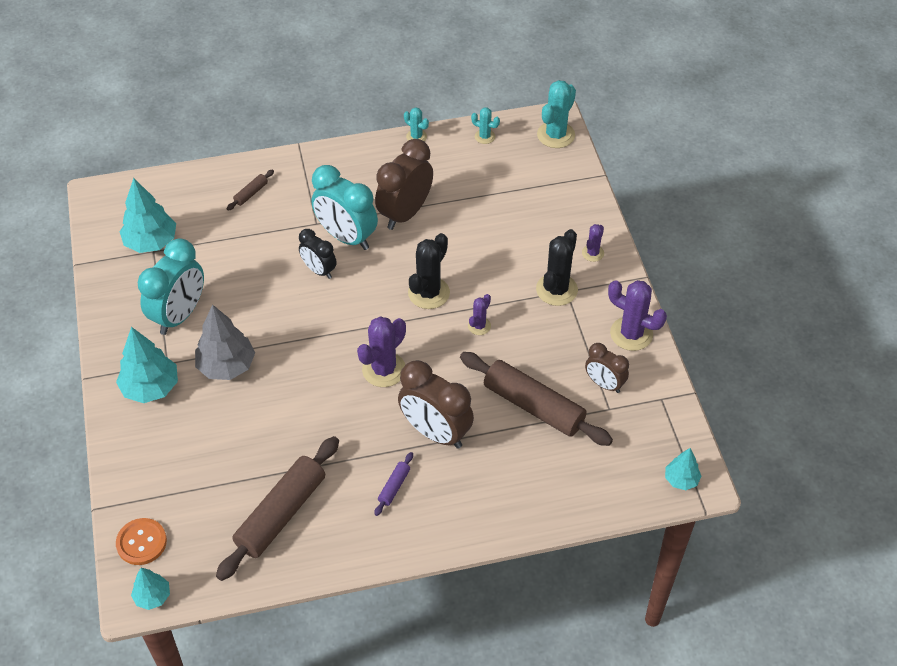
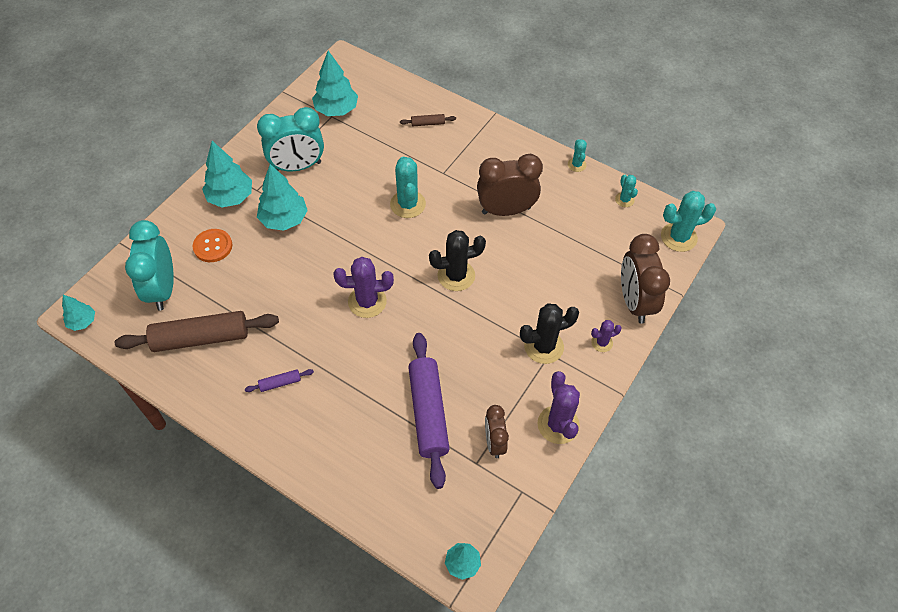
camera: 45 degrees right, 5 degrees up
orange button [116,518,167,565] -> orange button moved to [193,229,232,262]
grey tree [195,304,255,380] -> turquoise tree [257,164,308,231]
black clock [299,229,337,279] -> turquoise cactus [390,157,426,218]
turquoise clock [311,165,378,250] -> turquoise clock moved to [125,220,174,311]
brown clock [398,360,474,449] -> brown clock moved to [621,234,670,324]
brown rolling pin [460,352,613,446] -> purple rolling pin [408,333,450,489]
purple cactus [468,294,491,335] -> none

